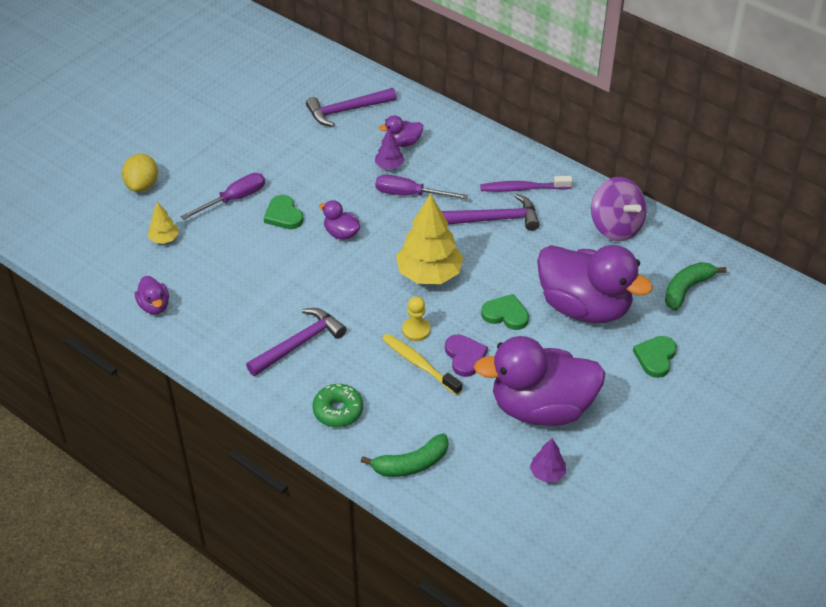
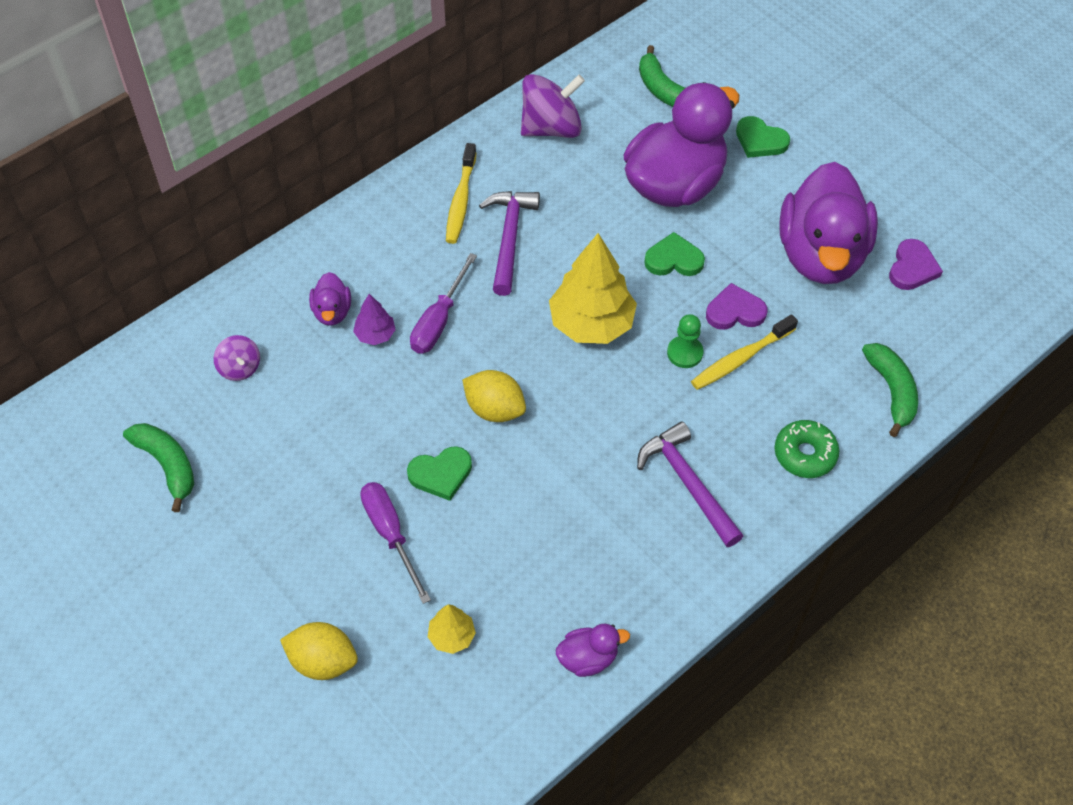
camera: 80 degrees left, 10 degrees up
purple hammer [306,88,397,127] -> purple spinning top [214,335,260,381]
purple duck [319,200,360,240] -> yellow lemon [462,370,526,422]
yellow pawn [402,296,431,341] -> green pawn [667,314,703,368]
purple toothbrush [480,176,573,192] -> yellow toothbrush [446,143,476,244]
green heart [481,294,529,330] -> green heart turned 60 degrees clockwise [644,232,705,276]
purple tree [530,438,566,482] -> purple heart [889,239,943,290]
none -> green banana [123,423,194,512]

